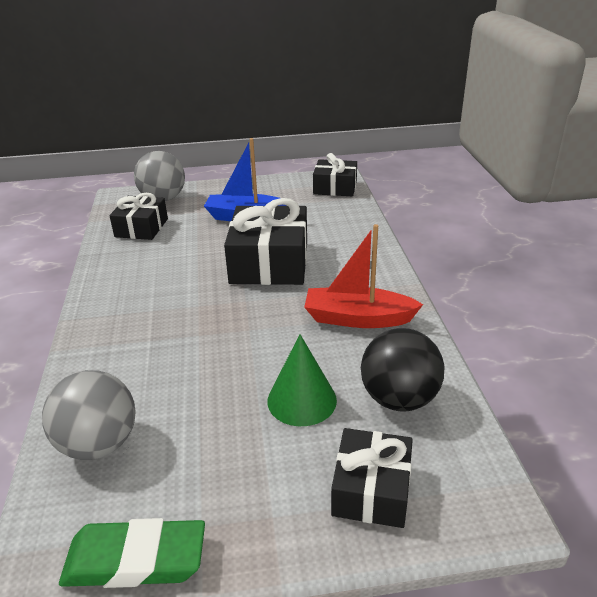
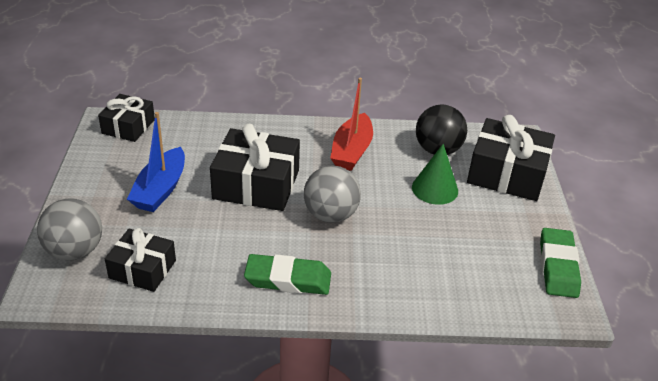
camera: 85 degrees left, 5 degrees up
grey ball [42,370,136,460] -> grey ball moved to [304,165,361,223]
black gift [331,428,413,528] -> black gift [467,115,555,201], size x1.63
none -> green eraser [244,254,331,295]

